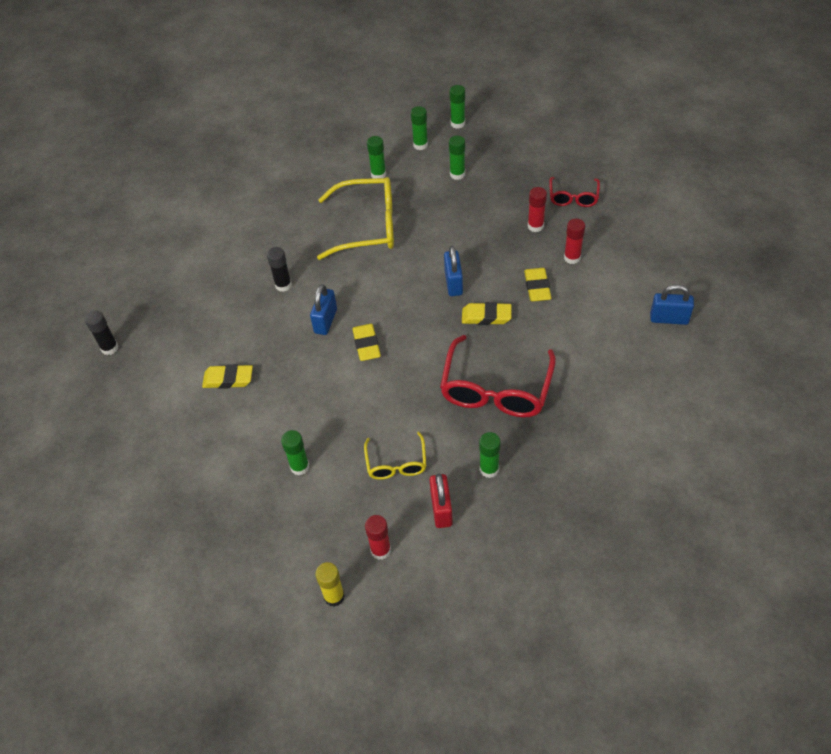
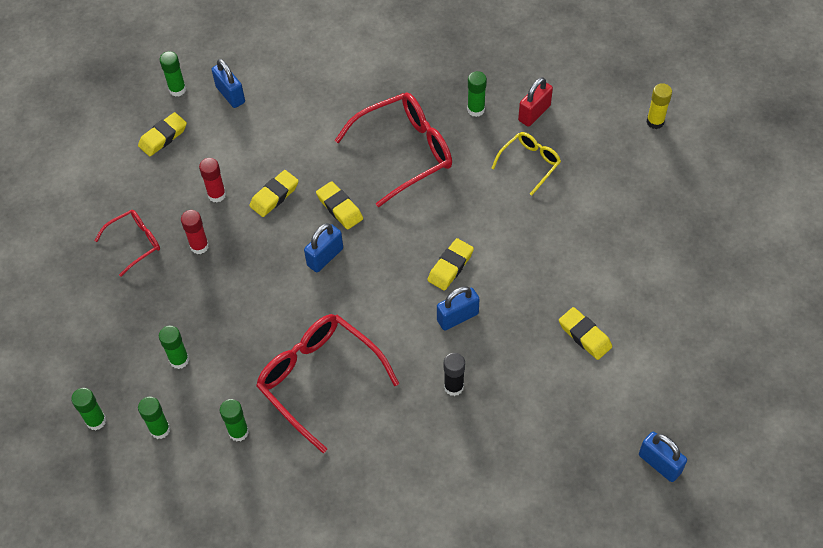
camera: 135 degrees left, 5 degrees up
black glue stick [85,311,118,355] -> blue padlock [639,432,687,482]
green glue stick [281,430,309,476] -> green glue stick moved to [159,51,186,97]
yellow glasses [317,177,394,260] -> red glasses [256,314,399,453]
red glue stick [365,515,391,560] -> none
none -> yellow eraser [138,112,187,156]

